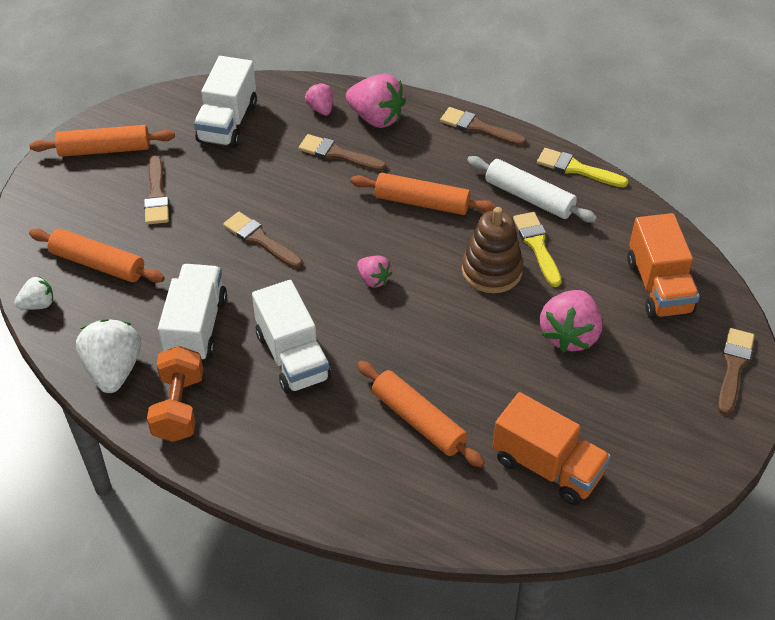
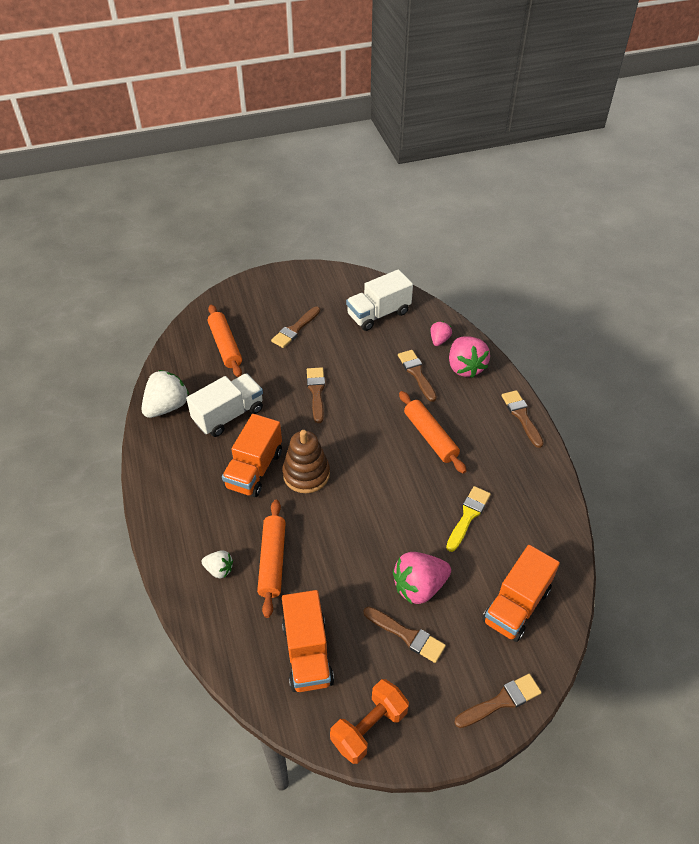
camera: 45 degrees right, 0 degrees up
white strawberry [14,276,53,310] -> white strawberry moved to [202,550,233,578]
orange rolling pin [30,125,175,157] -> none
orange dumbbell [147,346,203,442] -> orange dumbbell moved to [330,679,409,764]
white truck [252,280,331,394] -> orange truck [222,414,282,497]
pink strawberry [357,255,392,288] -> none
brown stacking toy [462,207,523,293] -> brown stacking toy moved to [282,430,330,493]
white rolling pin [467,156,597,223] -> none
yellow brush [537,148,628,188] -> none
none -> brown brush [363,607,446,663]

